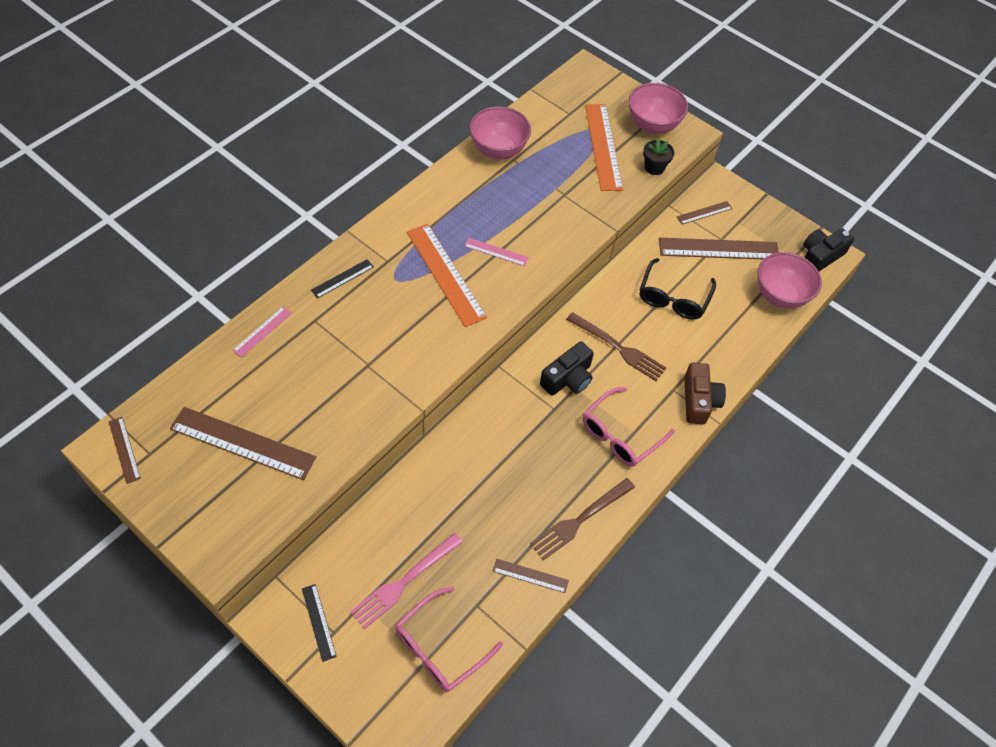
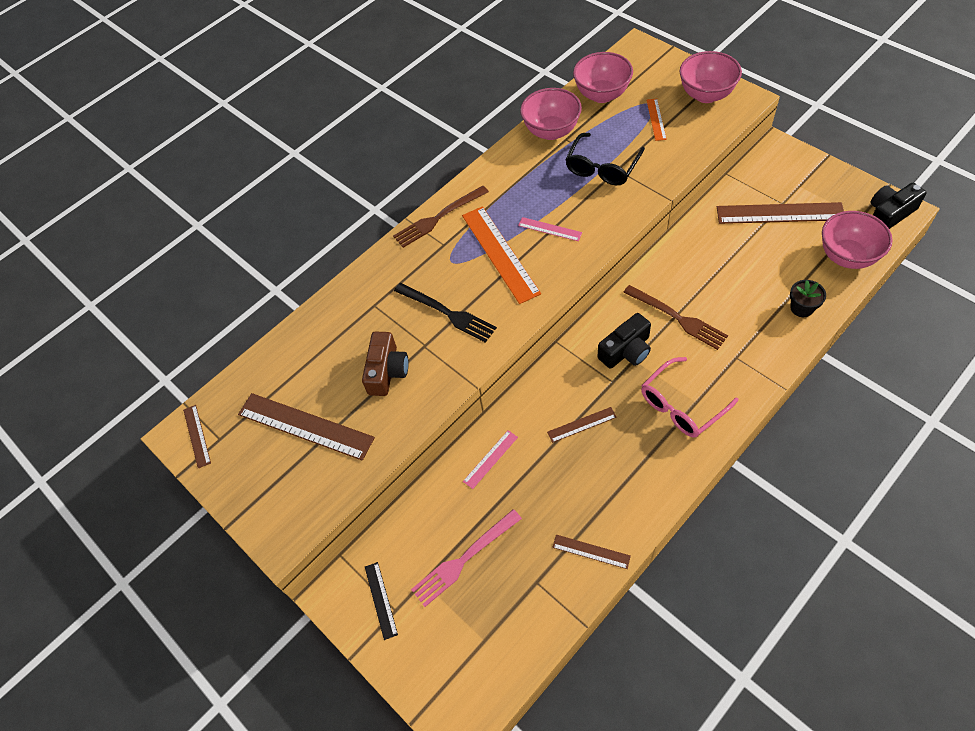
camera: 15 degrees right, 0 degrees up
pink ruler [232,307,292,358] -> pink ruler moved to [463,430,518,489]
black ruler [311,259,374,298] -> none
pink glasses [395,587,503,692] -> none
brown fork [530,478,635,560] -> brown fork moved to [393,186,489,248]
orange ruler [585,104,623,191] -> orange ruler [646,99,667,141], size x0.50
black glasses [639,258,716,320] -> black glasses moved to [565,133,645,185]
black flower pot [643,139,674,175] -> black flower pot moved to [790,280,826,317]
brown ruler [677,201,733,224] -> brown ruler moved to [547,407,617,443]
brown camera [684,363,726,424] -> brown camera moved to [362,332,409,396]
none -> black fork [394,283,497,343]
none -> pink bowl [573,52,633,103]

